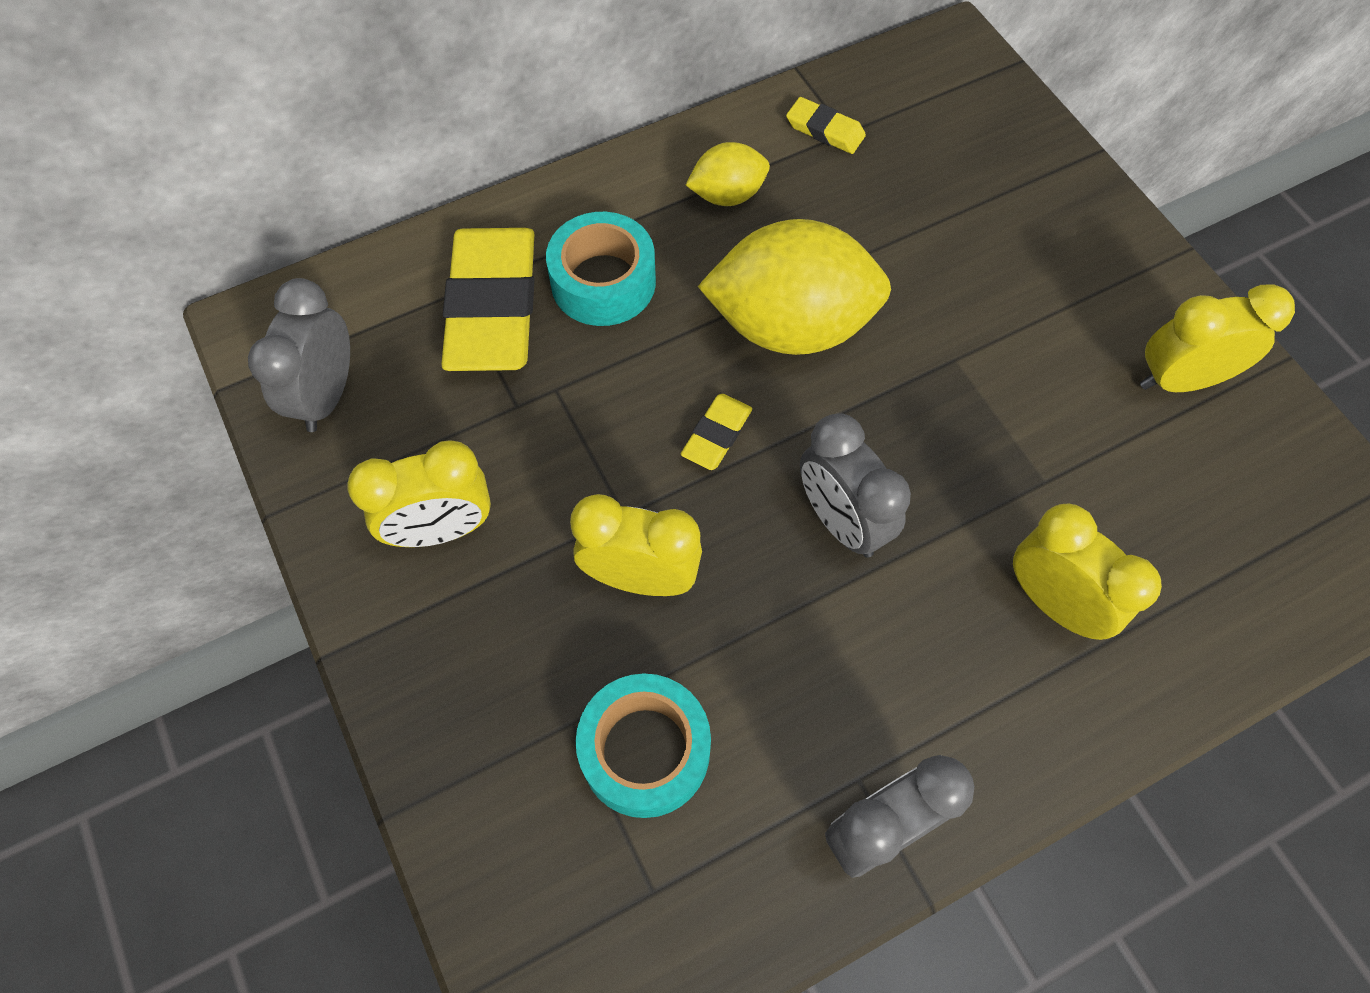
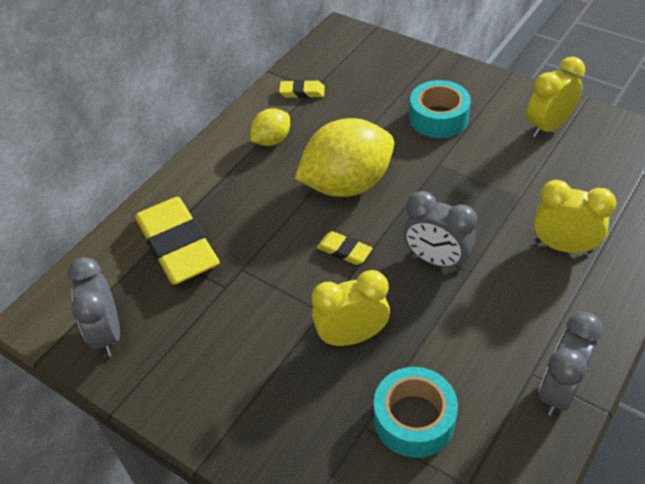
camera: 25 degrees left, 15 degrees down
yellow clock [348,440,491,547] -> none
turquoise tape [546,212,656,326] -> turquoise tape moved to [409,80,471,138]
yellow eraser [681,394,752,470] -> yellow eraser turned 60 degrees counterclockwise [317,231,373,265]

